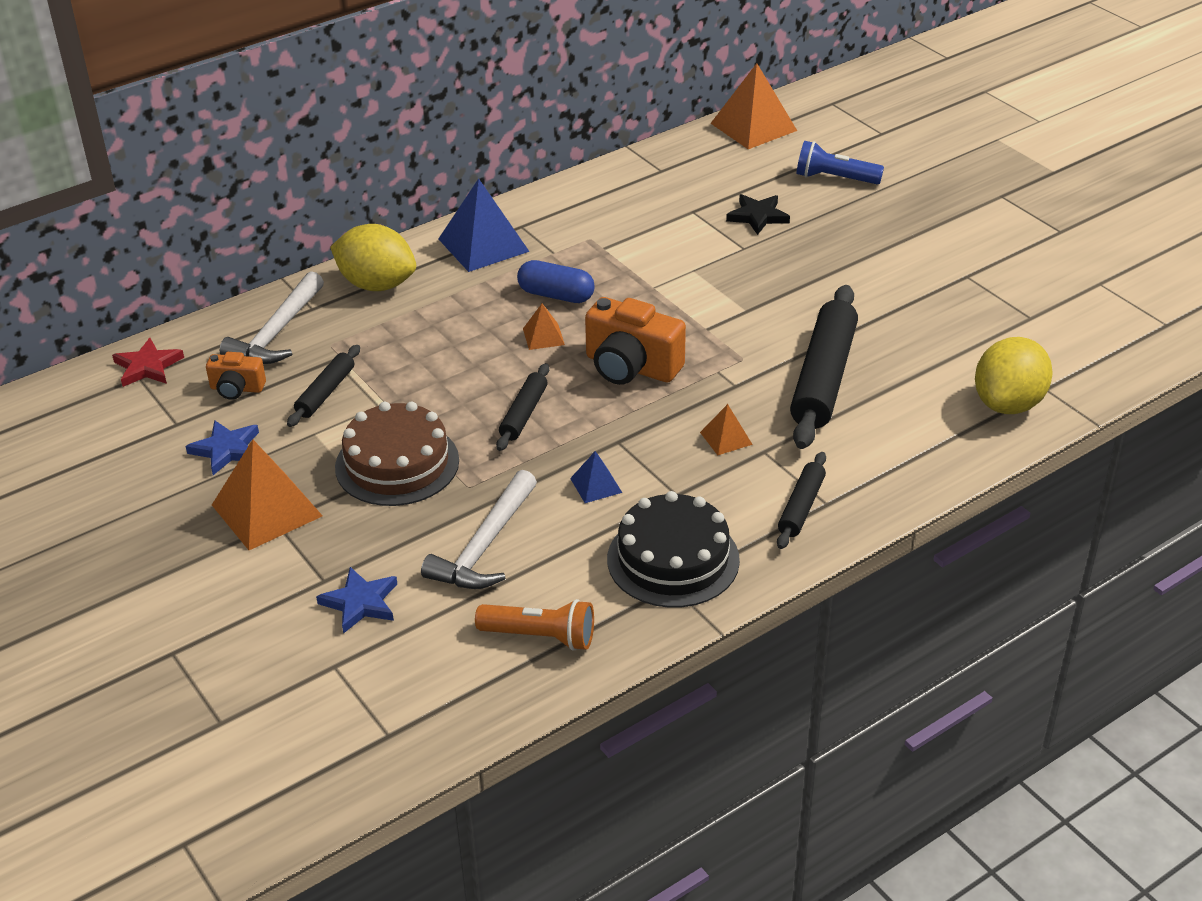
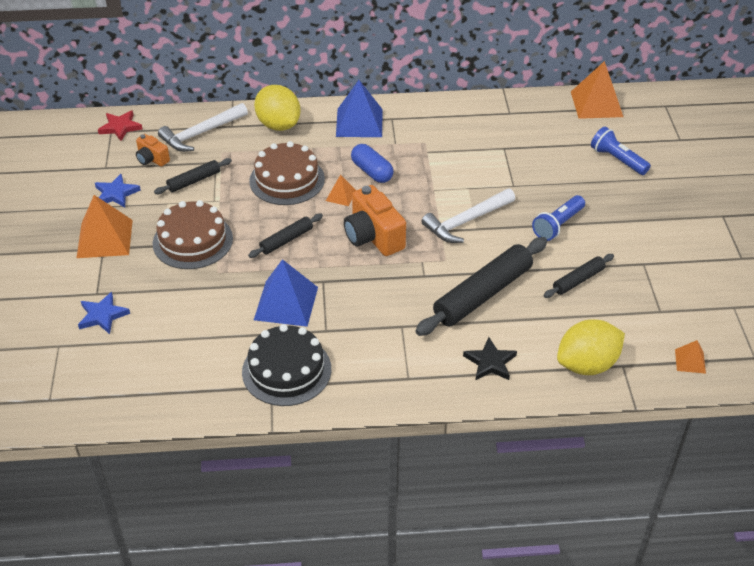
camera: 30 degrees right, 5 degrees up
white hammer [421,470,537,589] -> white hammer moved to [421,188,515,243]
orange flashlight [475,599,594,651] -> none
blue pyramid [570,451,622,503] -> blue pyramid [254,259,318,327], size x2.01
orange pyramid [700,404,753,455] -> orange pyramid moved to [675,340,706,374]
black star [726,194,790,235] -> black star moved to [463,337,517,381]
black rolling pin [777,452,826,549] -> black rolling pin moved to [544,254,614,298]
none -> brown cake [249,141,325,205]
none -> blue flashlight [532,195,585,241]

